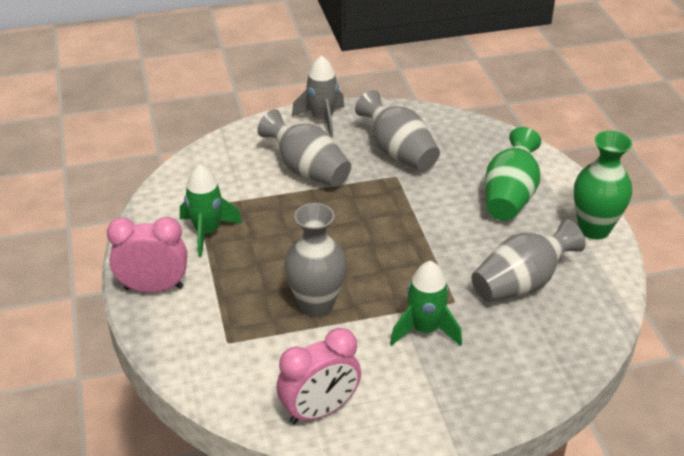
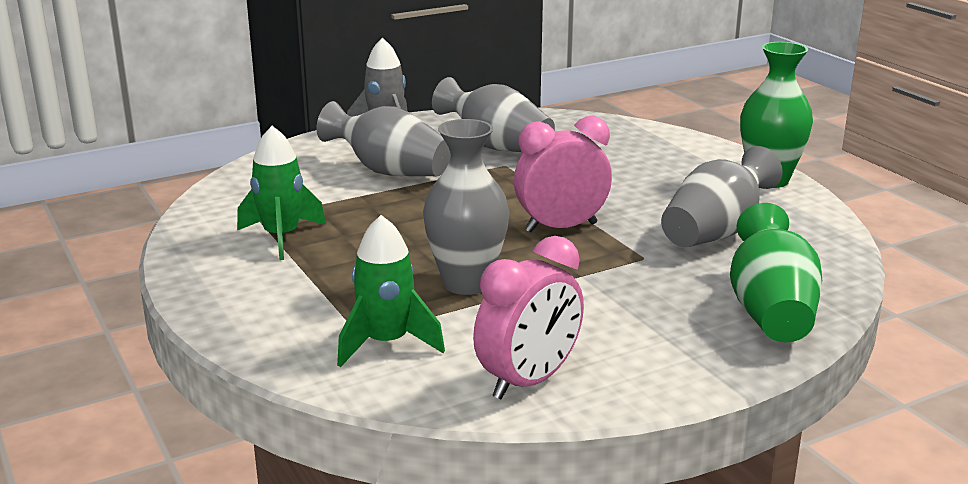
camera: 15 degrees left, 15 degrees down
pink clock [107,217,187,293] -> pink clock moved to [514,116,612,233]
green rocket [390,261,462,346] -> green rocket moved to [337,215,445,367]
green vase [485,127,541,221] -> green vase moved to [730,203,822,343]

